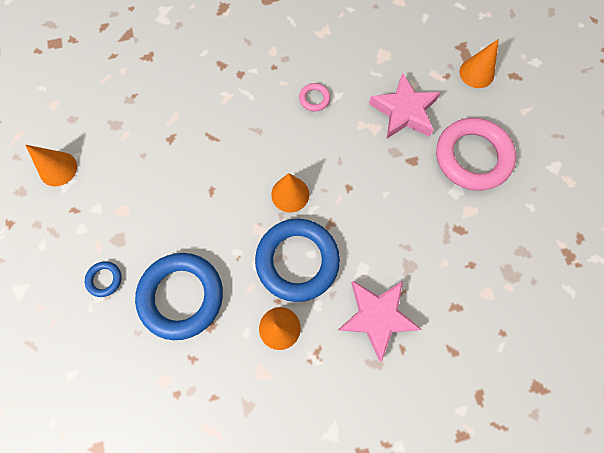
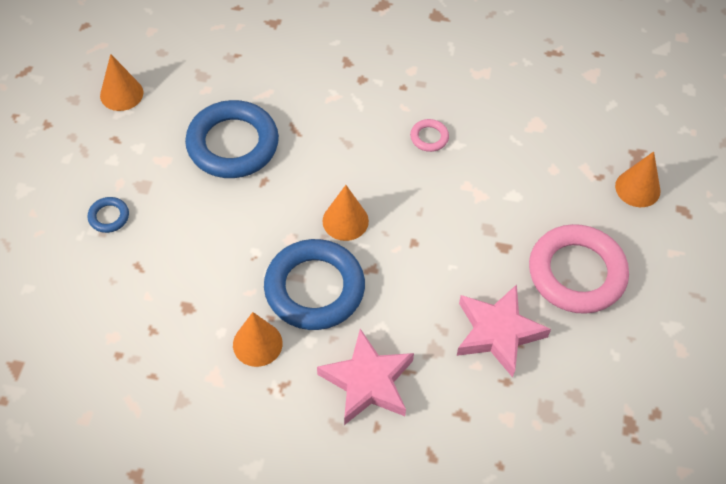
camera: 25 degrees right, 15 degrees down
blue ring [135,253,223,340] -> blue ring moved to [185,100,279,178]
pink star [369,73,441,139] -> pink star moved to [457,284,551,378]

